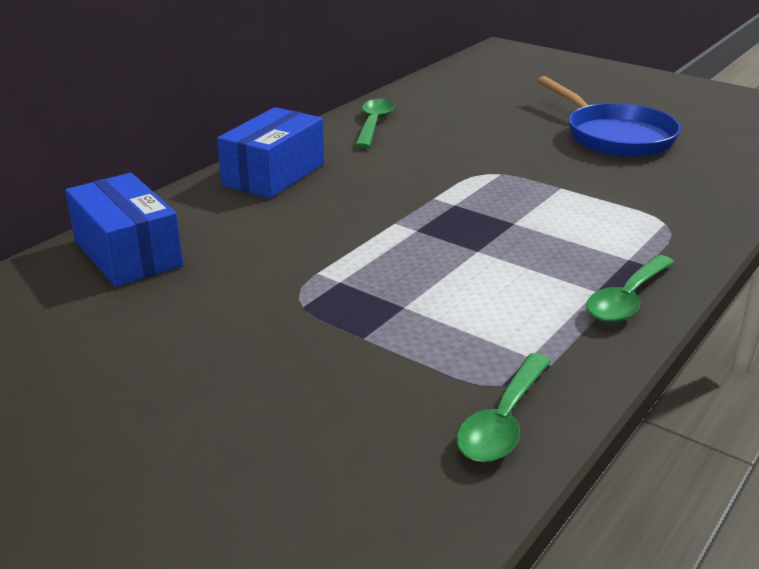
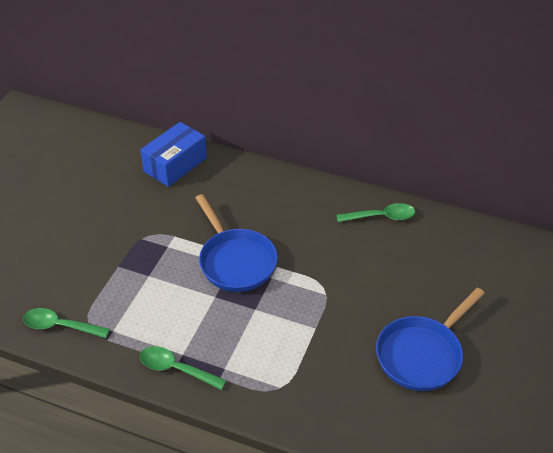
camera: 75 degrees right, 15 degrees up
blue box [217,107,324,198] -> none
none -> blue pan [196,194,278,292]

